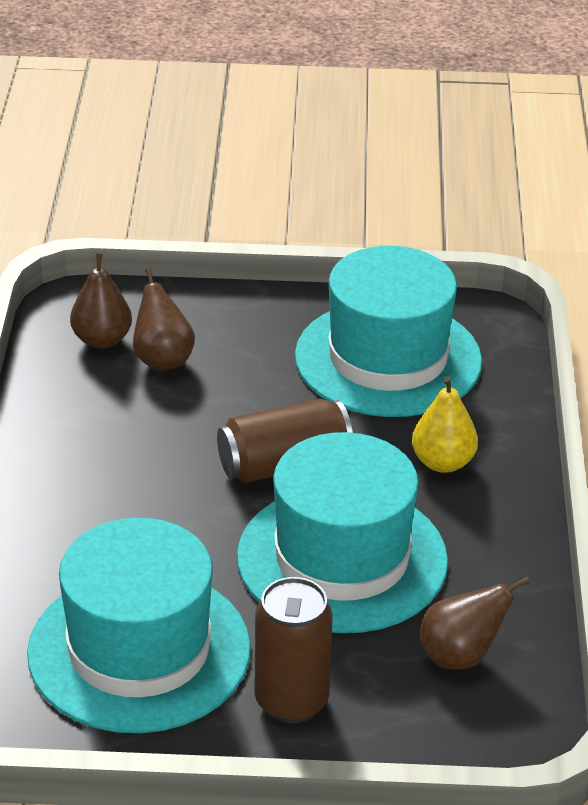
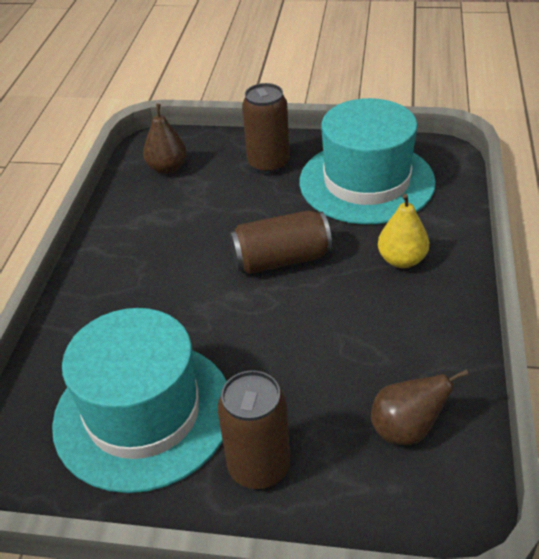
camera: 10 degrees right, 5 degrees up
brown pear [133,267,195,371] -> none
turquoise hat [237,432,448,633] -> none
none -> brown can [242,83,290,174]

